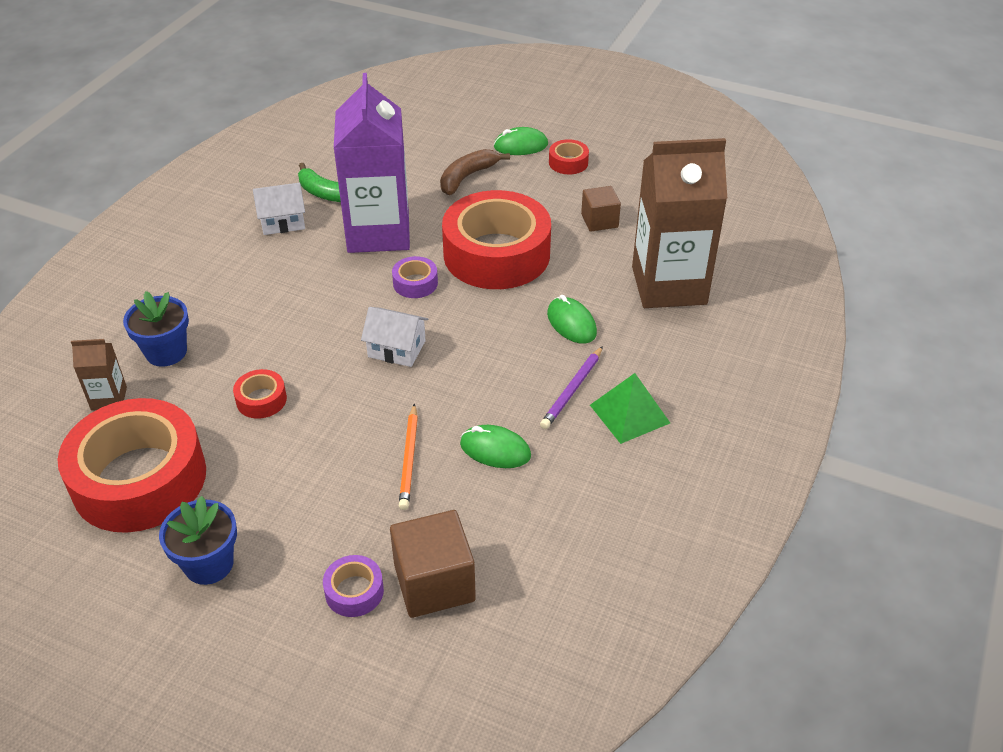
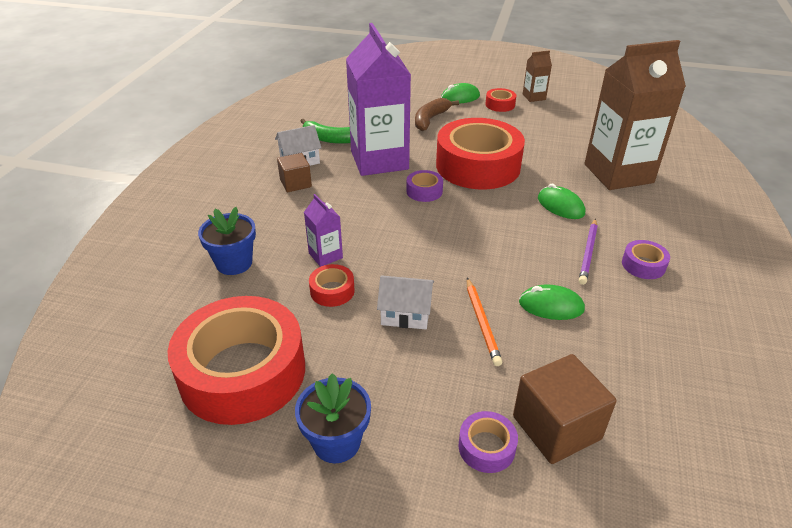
camera: 10 degrees left, 5 degrees down
brown carton [71,339,127,411] -> brown carton moved to [523,50,552,102]
white house [361,307,428,367] -> white house moved to [377,275,434,329]
brown cube [581,186,621,232] -> brown cube moved to [277,153,312,192]
green pyramid [590,373,670,444] -> purple tape [622,240,670,279]
none -> purple carton [304,194,343,267]

